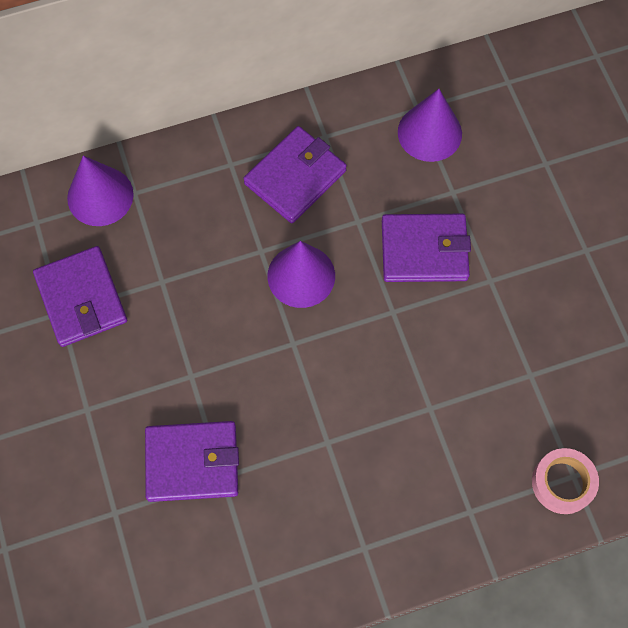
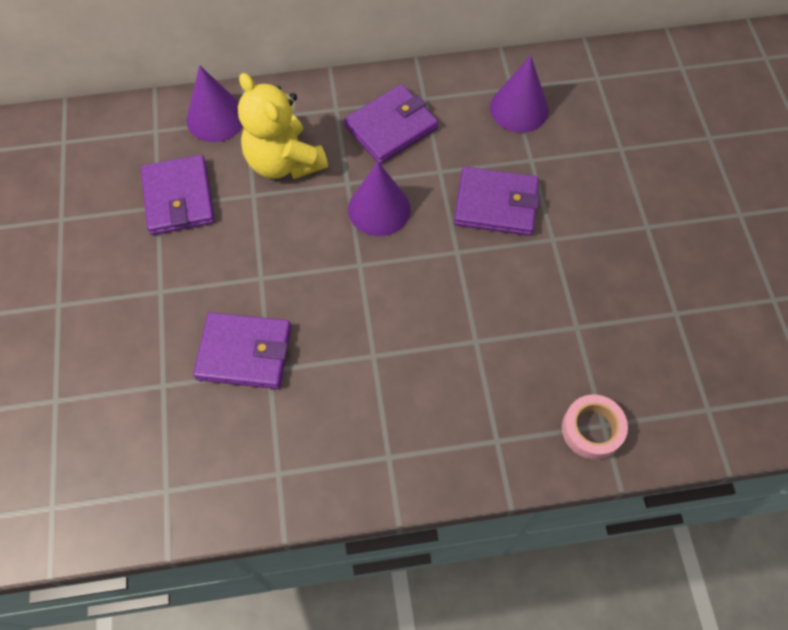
camera: 10 degrees right, 5 degrees down
none -> yellow teddy bear [238,73,328,179]

